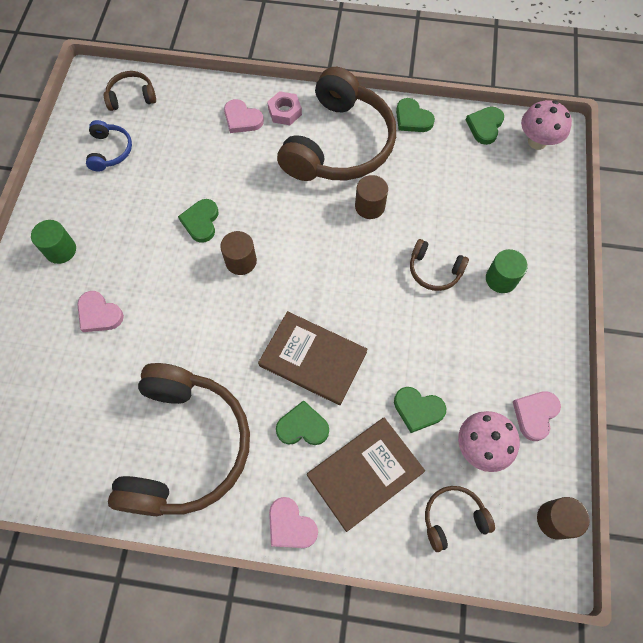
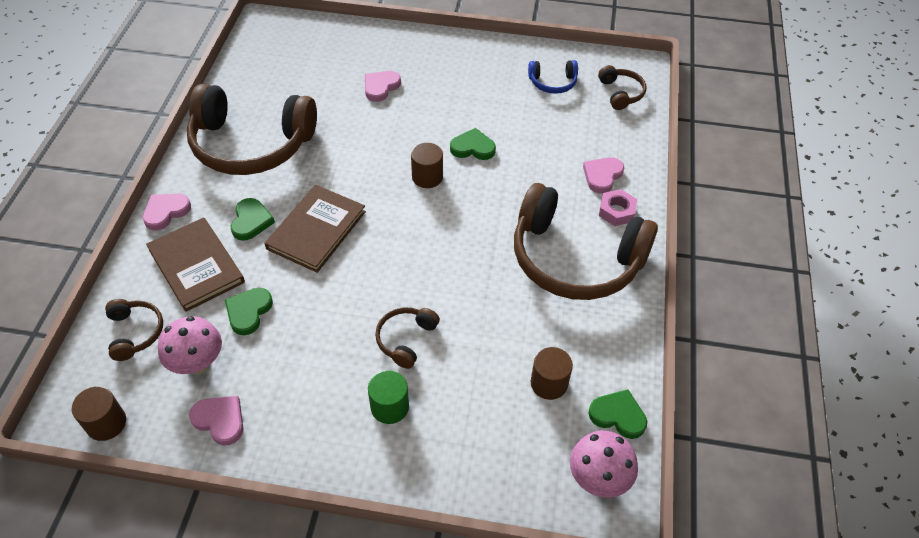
camera: 90 degrees right, 15 degrees down
green cylinder [31,220,76,264] -> none
brown cylinder [355,175,388,219] -> brown cylinder moved to [531,347,573,400]
green heart [396,98,435,132] -> none

